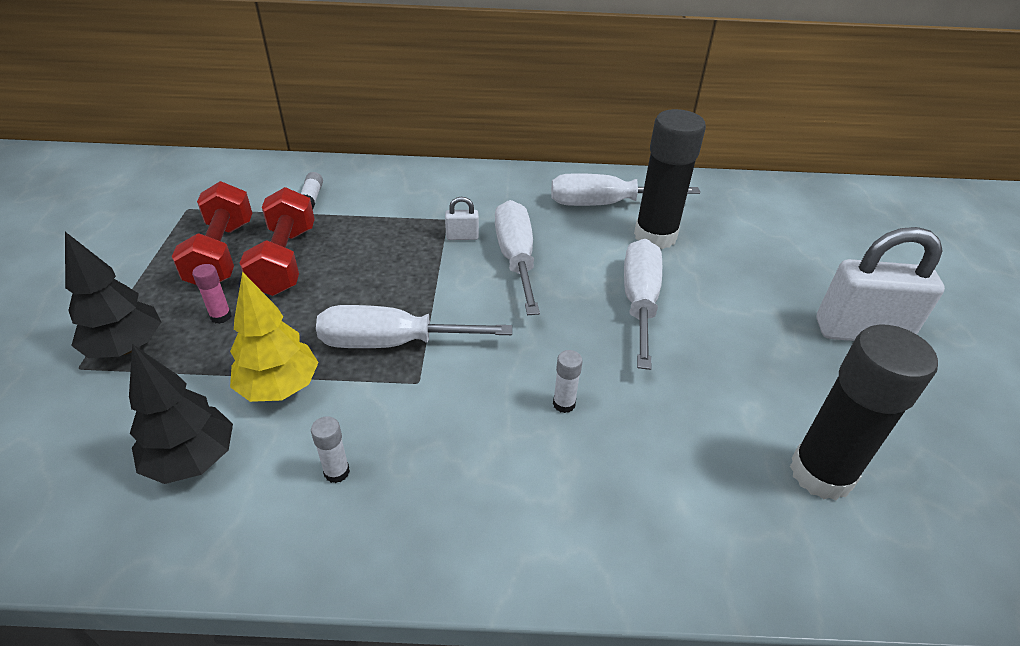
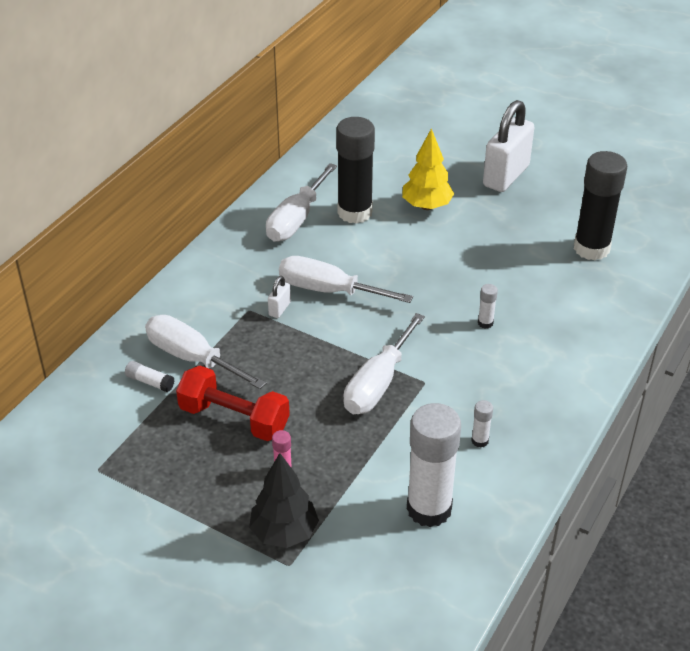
camera: 60 degrees left, 0 degrees up
black tree [129,344,233,484] -> white glue stick [407,403,461,527]
red dumbbell [172,181,252,285] -> none
yellow tree [230,272,319,402] -> yellow tree moved to [402,128,454,210]
white screwdriver [624,239,662,370] -> white screwdriver moved to [145,315,266,389]

